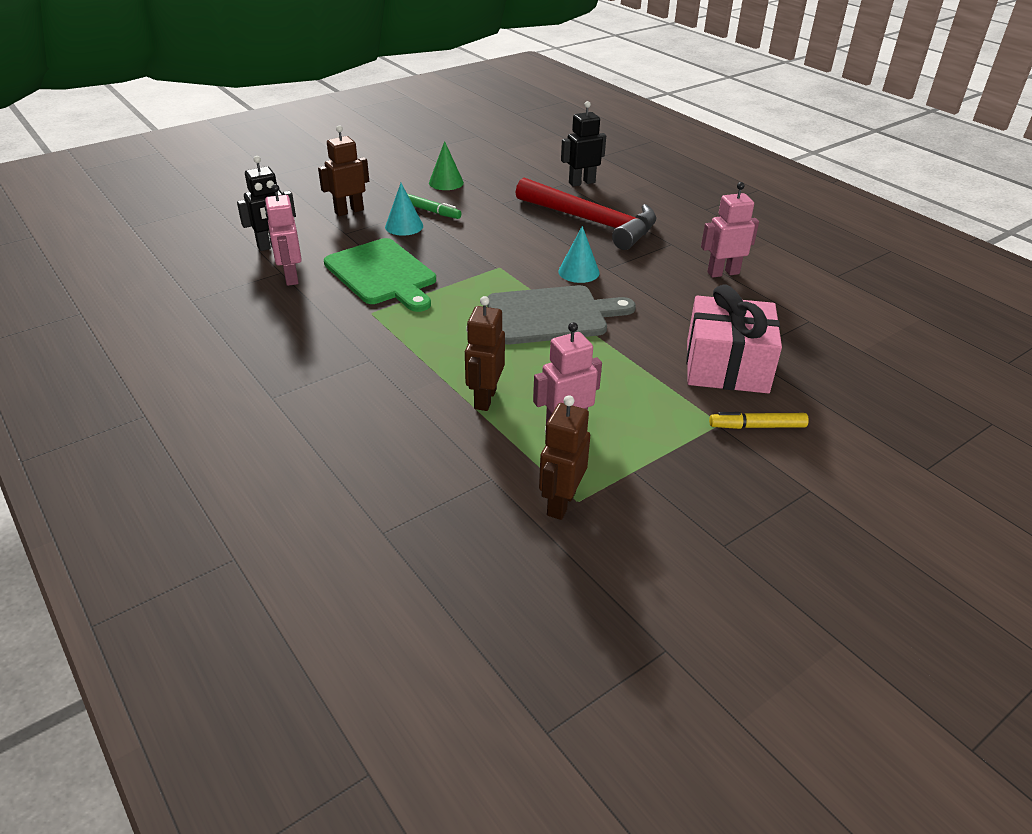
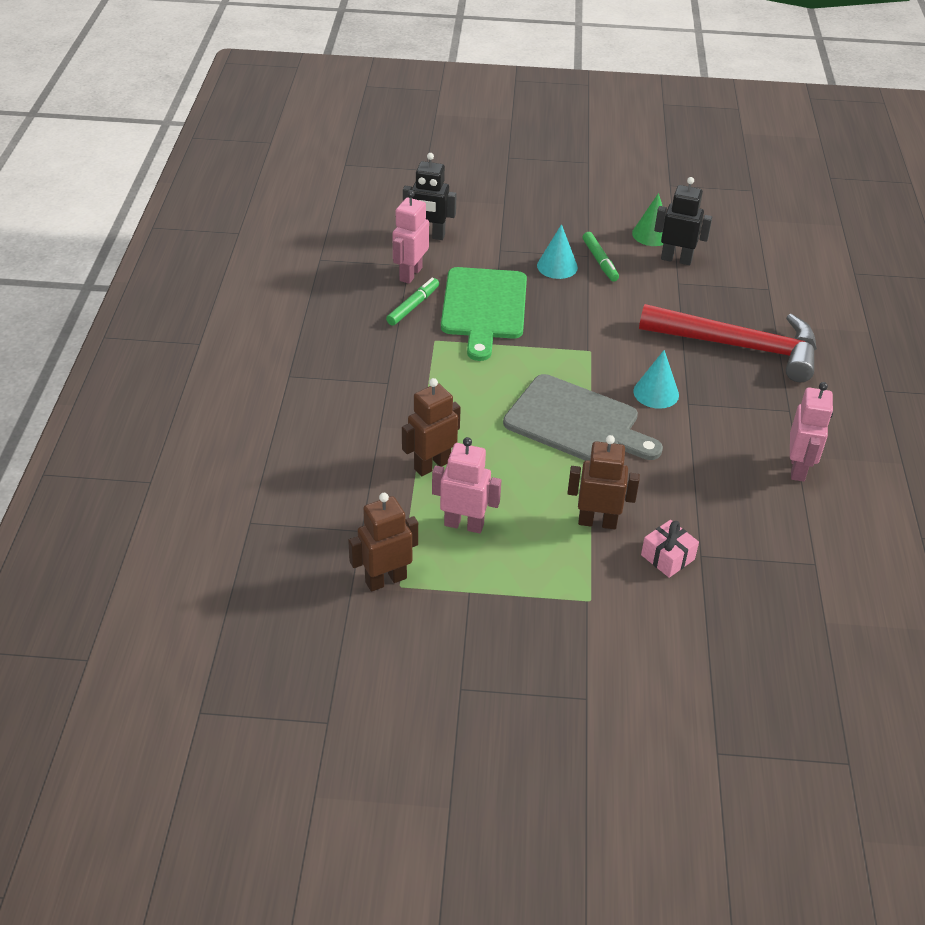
camera: 40 degrees right, 5 degrees up
brown robot [318,125,369,216] -> brown robot moved to [568,435,640,529]
red hammer [515,178,657,250] -> red hammer turned 60 degrees counterclockwise [639,304,817,382]
black robot [561,101,606,187] -> black robot moved to [654,177,712,265]
pink gift [686,284,782,393] -> pink gift [641,520,699,578], size x0.45
pink robot [701,182,759,278] -> pink robot turned 75 degrees clockwise [790,382,833,482]
yellow marker [709,412,809,429] -> none
none -> green marker [386,278,439,326]

